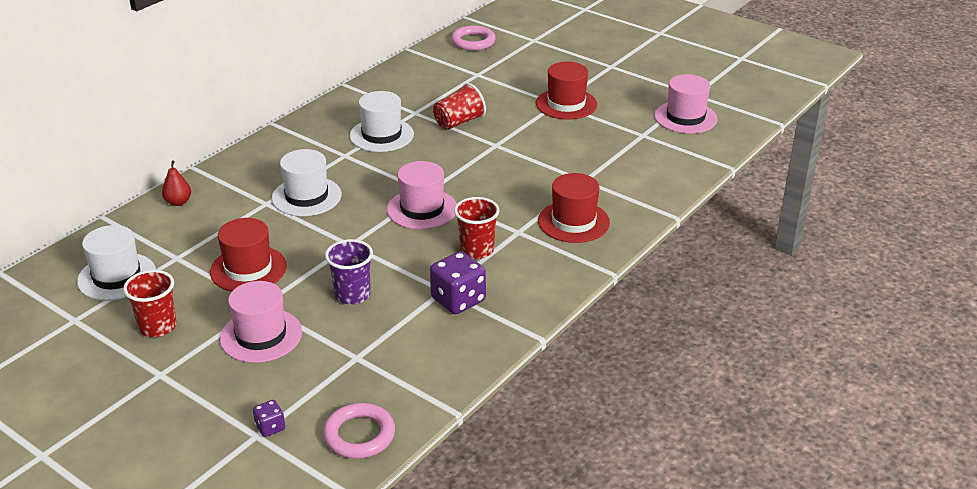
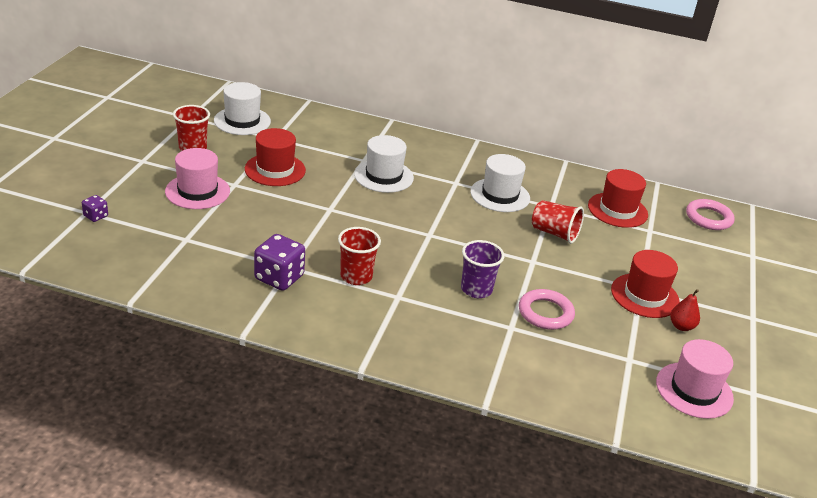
camera: 65 degrees right, 0 degrees up
red pear [162,160,191,206] -> red pear moved to [670,289,700,331]
pink ring [323,403,395,459] -> pink ring moved to [519,289,575,330]
purple cup [325,239,373,305] -> purple cup moved to [461,240,505,298]
pink hat [387,161,457,230] -> none
red hat [538,173,610,243] -> red hat moved to [588,169,648,228]

